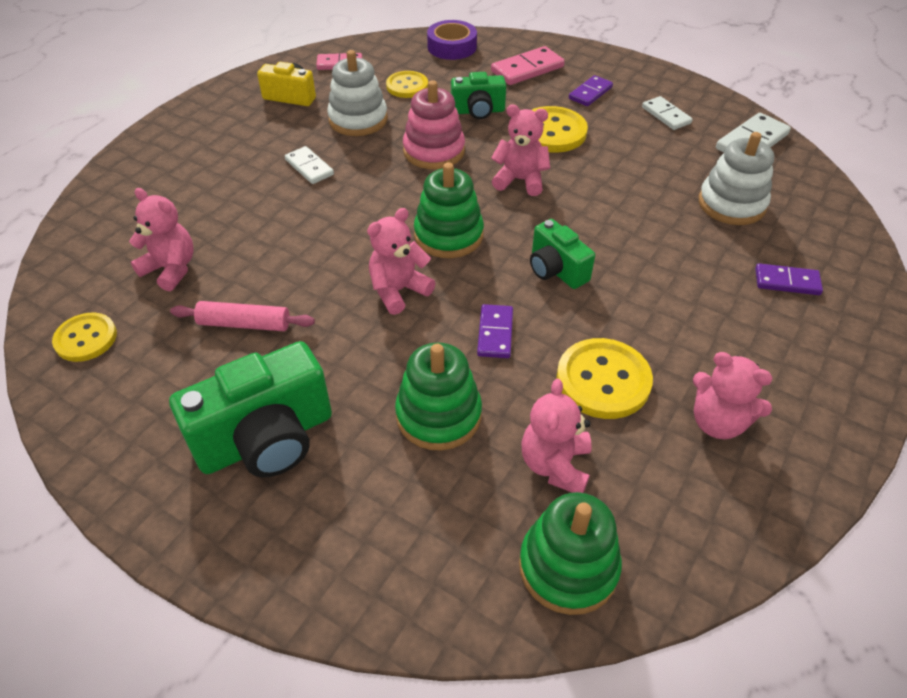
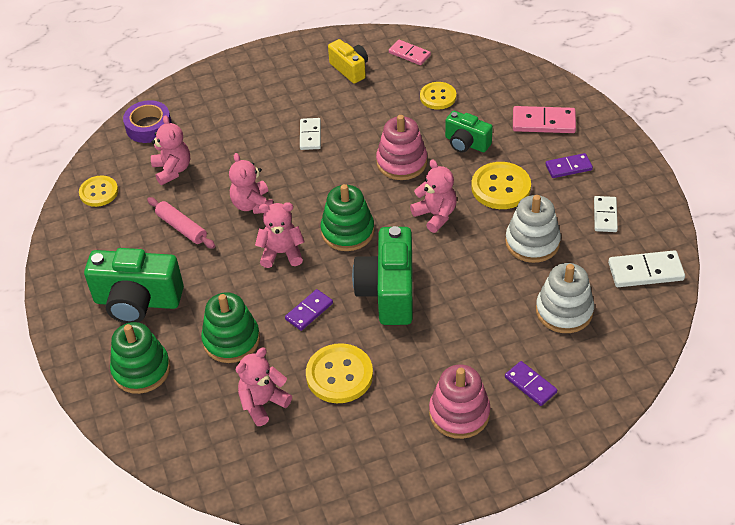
camera: 40 degrees right, 0 degrees up
white stacking toy [327,50,388,136] -> white stacking toy moved to [505,195,561,263]
purple tape [427,20,477,60] -> purple tape moved to [123,100,172,143]
green stacking toy [519,492,622,615] -> green stacking toy moved to [110,322,170,394]
green camera [530,219,595,289] -> green camera [352,226,413,325], size x1.73
pink teddy bear [693,352,773,439] -> pink teddy bear moved to [229,153,273,214]
none -> pink stacking toy [429,364,491,439]

